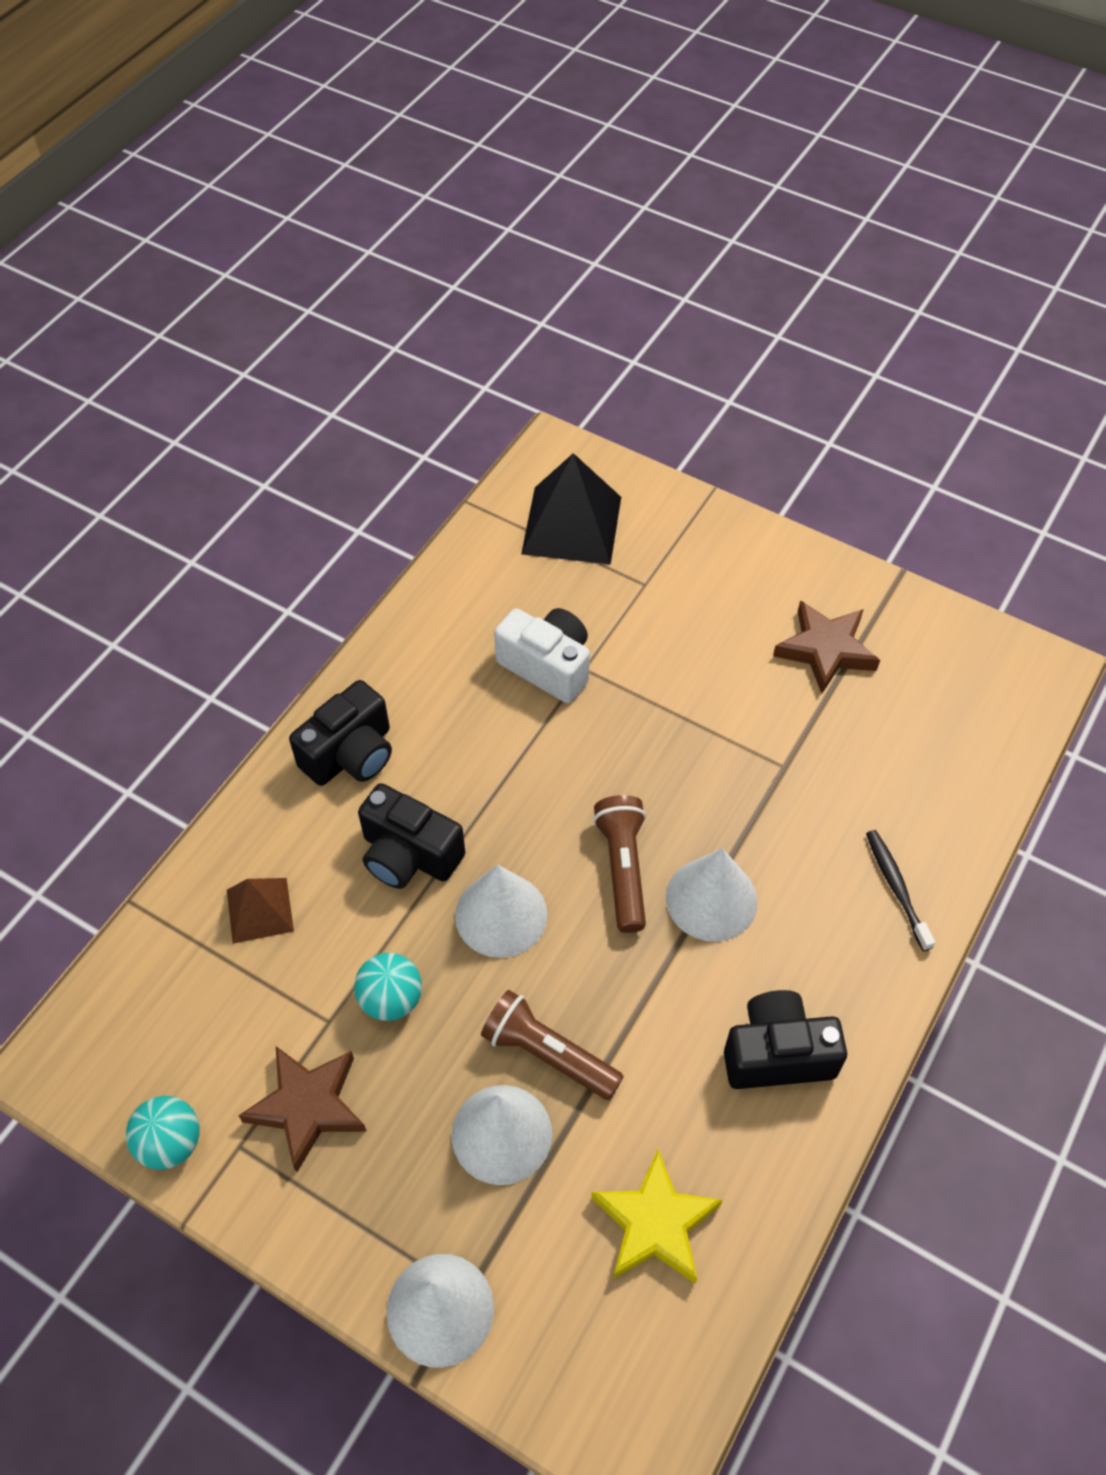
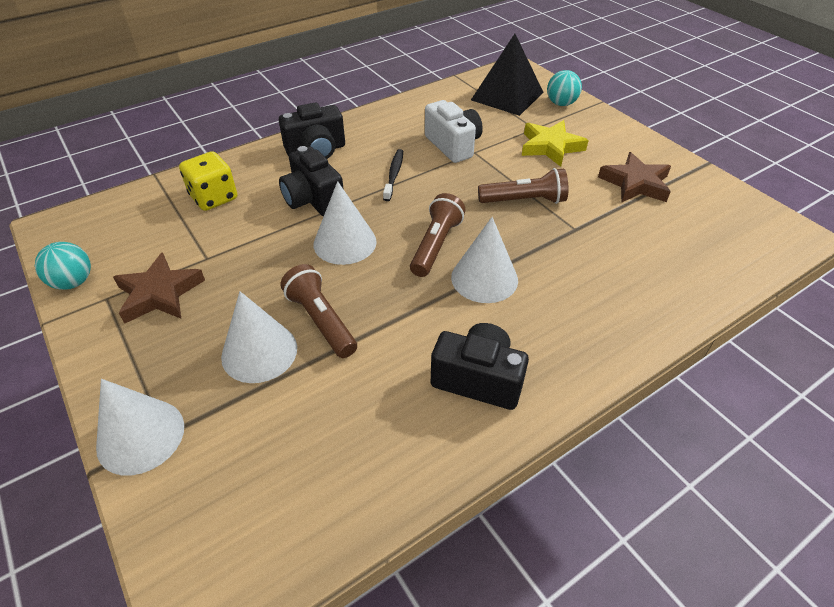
camera: 25 degrees right, 10 degrees down
brown pyramid [227,878,294,944] -> yellow dice [179,151,237,211]
turquoise ball [354,952,422,1021] -> turquoise ball moved to [547,70,582,106]
yellow star [591,1149,723,1284] -> yellow star moved to [522,120,589,167]
black toothbrush [866,830,936,951] -> black toothbrush moved to [383,149,403,201]
none -> brown flashlight [478,168,568,204]

